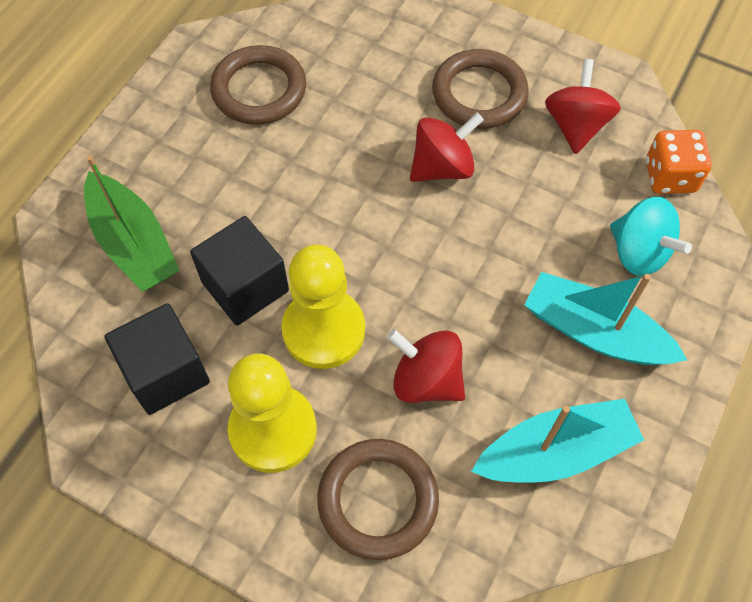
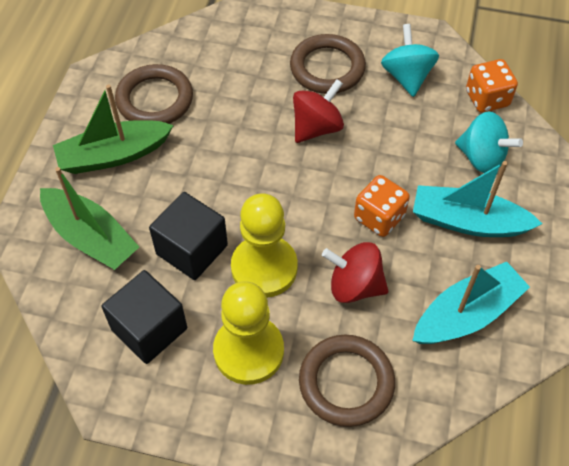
camera: 15 degrees left, 5 degrees down
red spinning top [545,59,621,154] -> turquoise spinning top [381,24,439,97]
none -> green boat [53,84,174,174]
none -> orange dice [354,175,410,237]

